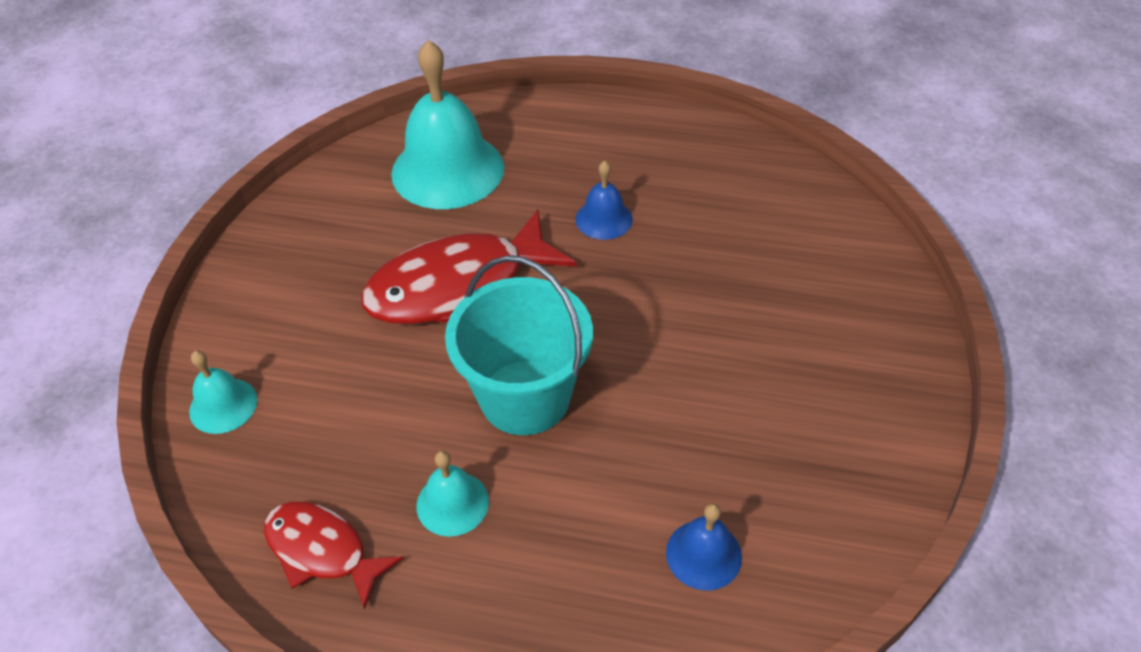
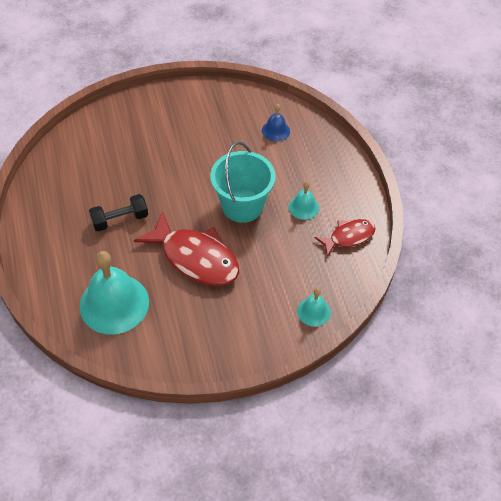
camera: 120 degrees left, 5 degrees up
red fish [264,502,404,610] -> red fish turned 120 degrees counterclockwise [315,219,376,257]
blue bell [575,161,633,240] -> black dumbbell [89,194,148,231]

